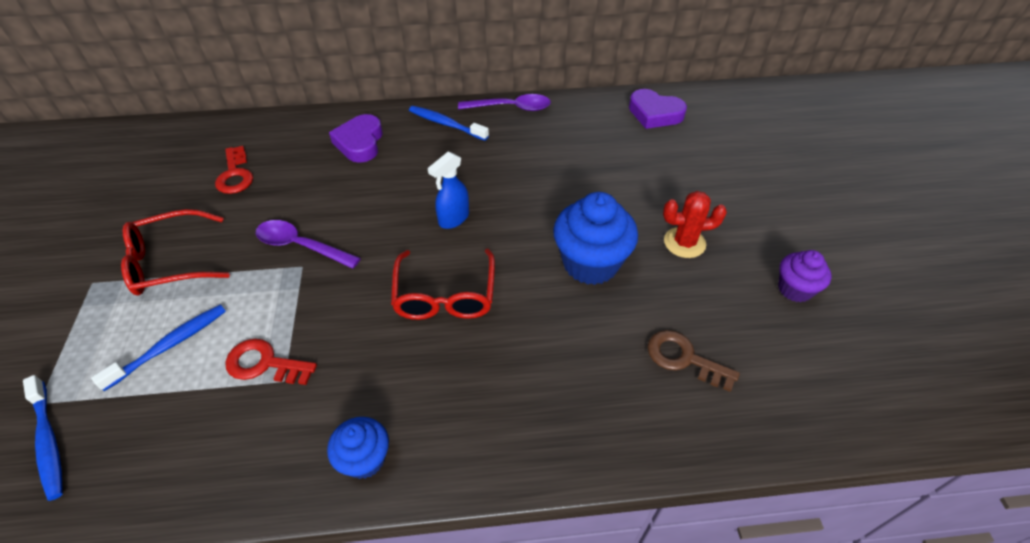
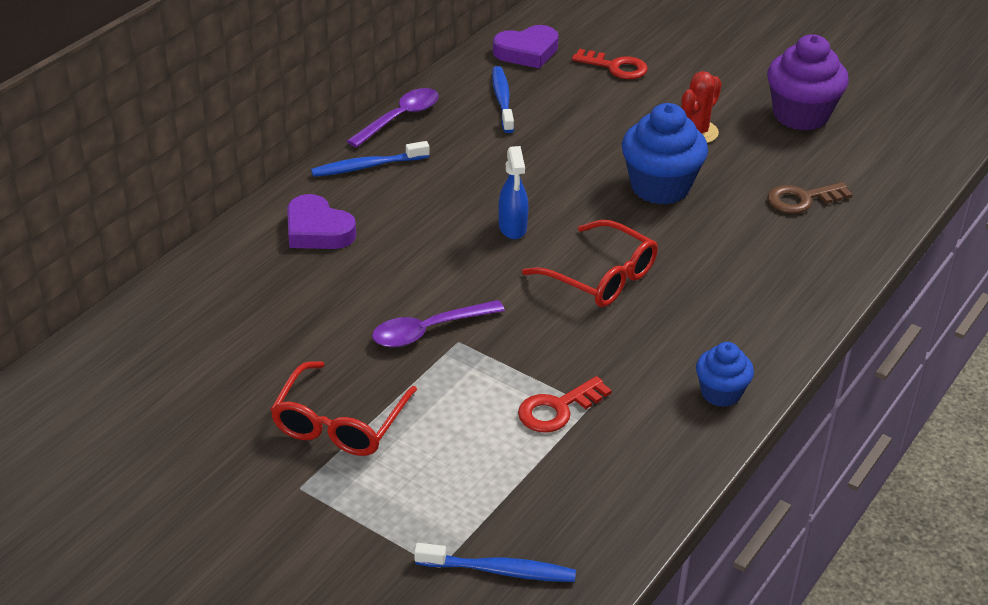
camera: 50 degrees left, 10 degrees down
blue toothbrush [91,305,226,391] -> blue toothbrush moved to [492,66,514,133]
red key [215,146,253,194] -> red key moved to [572,49,648,79]
purple cupcake [778,250,831,302] -> purple cupcake [767,34,849,131], size x1.74

